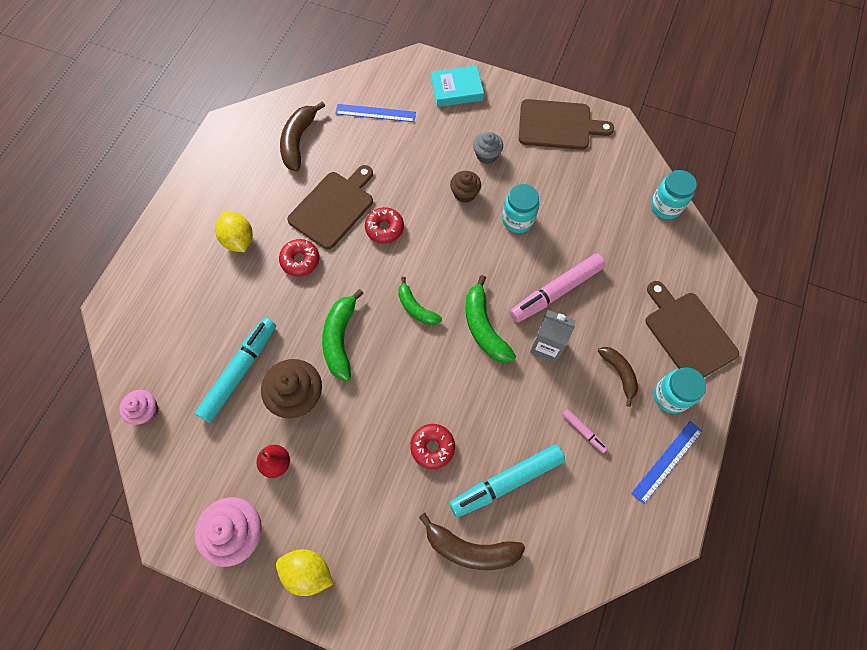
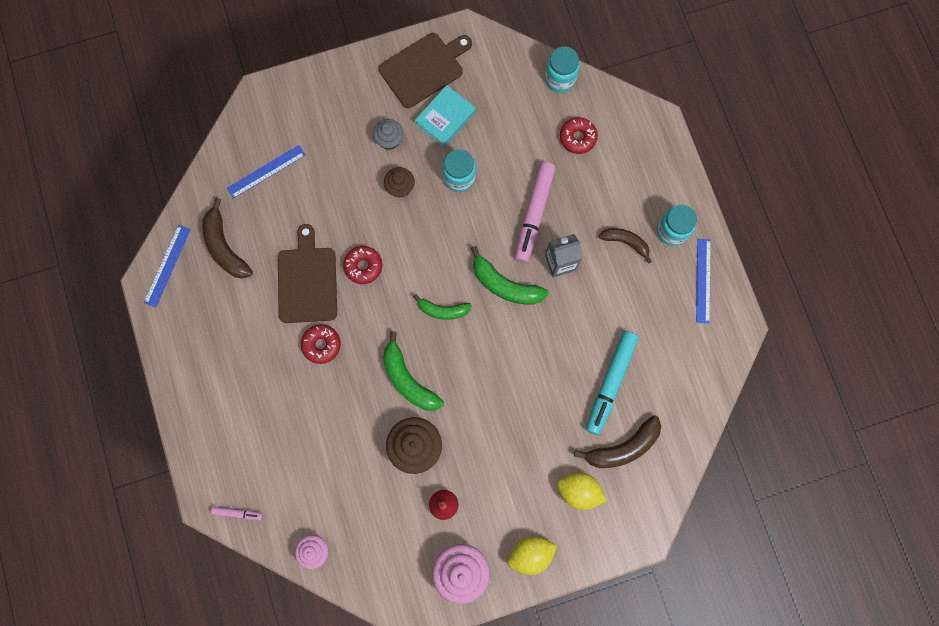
camera: 40 degrees left, 10 degrees up
turquoise marker [195,318,276,423] -> none
yellow lemon [215,212,253,252] -> yellow lemon moved to [557,473,607,510]
red donut [410,424,455,469] -> red donut moved to [560,117,598,154]
turquoise book [431,65,484,107] -> turquoise book moved to [415,85,475,147]
pink marker [562,409,608,453] -> pink marker moved to [211,507,263,520]
brown cutting board [645,281,739,377] -> none
none -> blue ruler [144,225,191,307]

